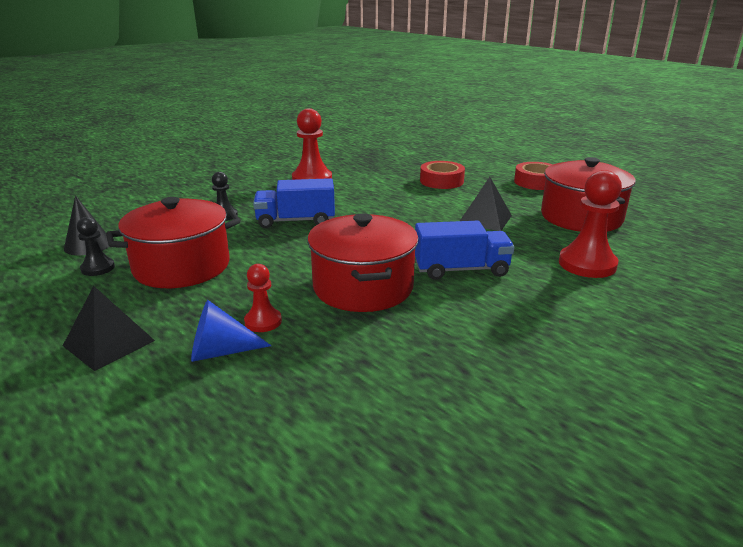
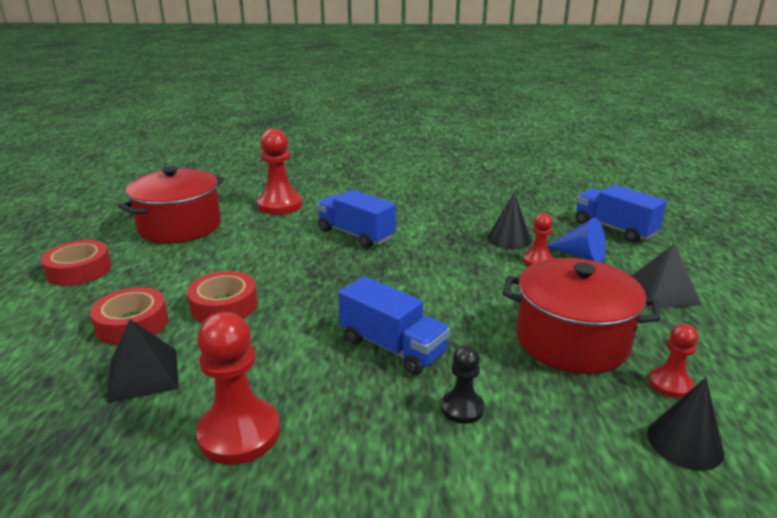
camera: 135 degrees left, 0 degrees up
black pawn [77,217,115,276] -> red pawn [649,324,698,398]
red pot [307,213,418,312] -> none
black pyramid [460,177,512,231] -> black pyramid moved to [107,319,179,404]
none -> red tape [187,271,258,323]
none -> black cone [488,192,531,249]
none -> blue truck [576,185,667,242]

